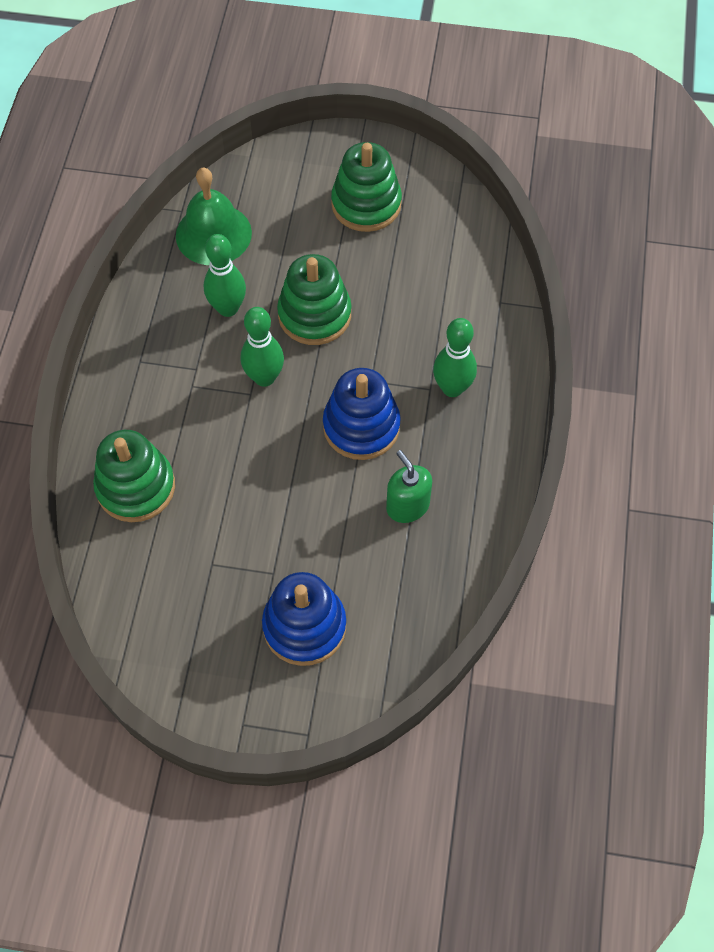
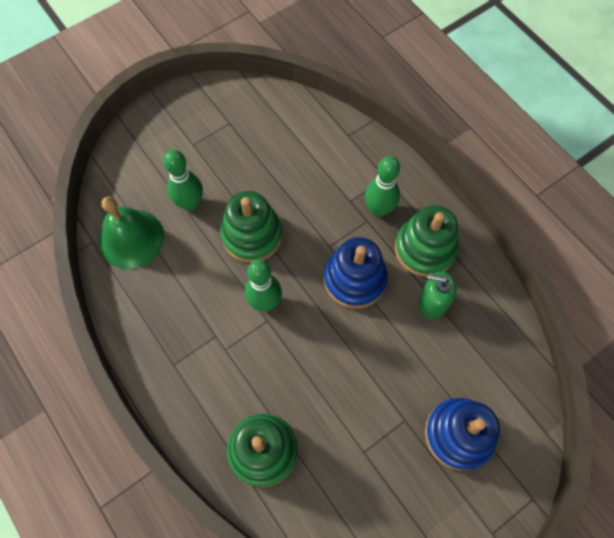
camera: 45 degrees left, 5 degrees up
green bowling pin [204,234,246,317] -> green bowling pin moved to [163,150,203,211]
green stacking toy [331,142,402,232] -> green stacking toy moved to [395,205,458,277]

